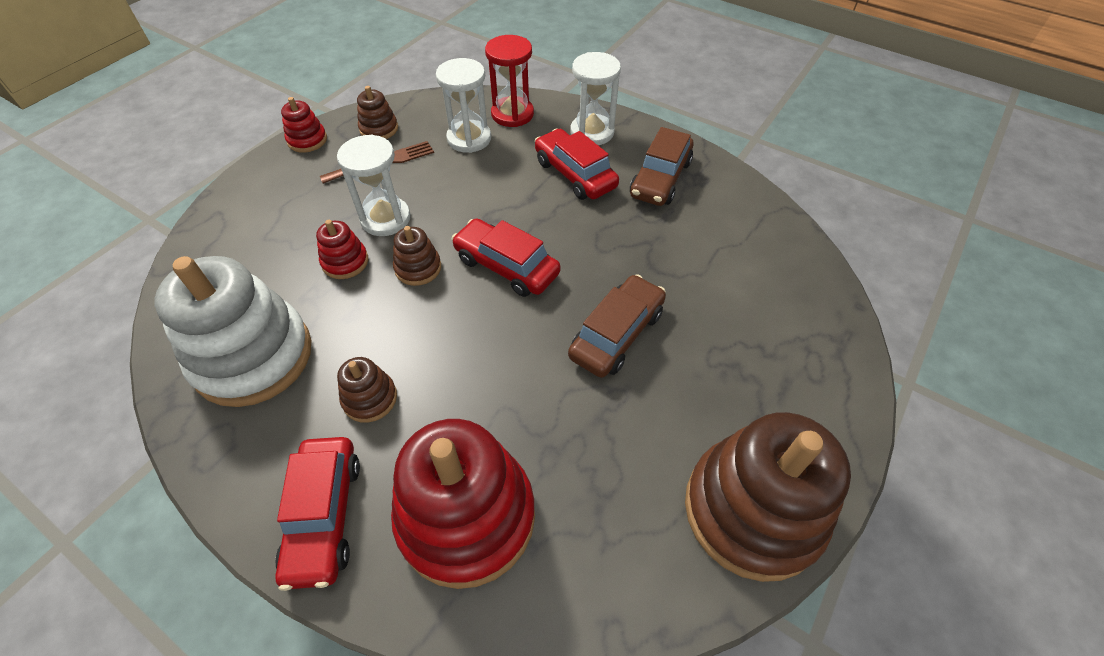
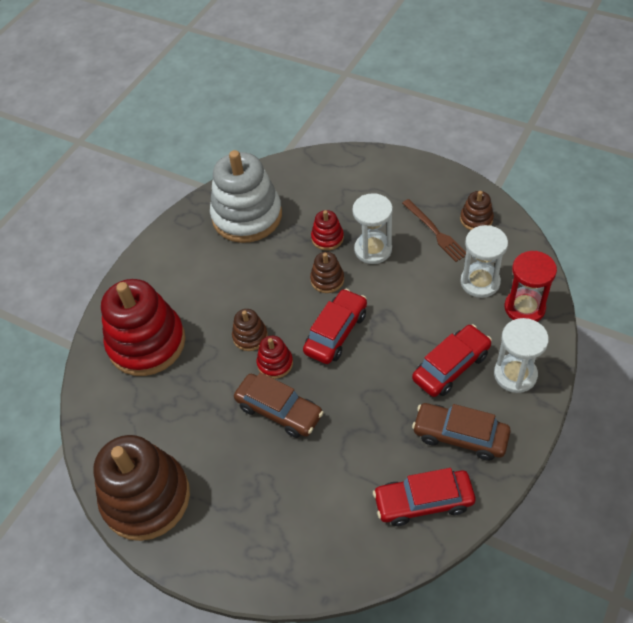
camera: 90 degrees right, 0 degrees up
red car [275,437,360,591] -> red car moved to [373,468,475,526]
red stacking toy [281,97,327,153] -> red stacking toy moved to [256,336,293,379]
brown stacking toy [337,357,397,423] -> brown stacking toy moved to [232,309,268,351]

